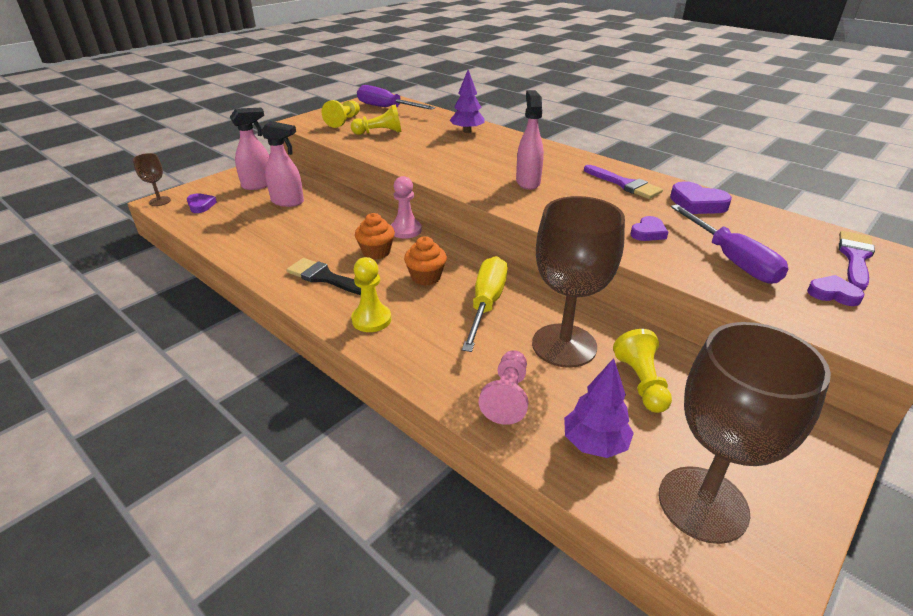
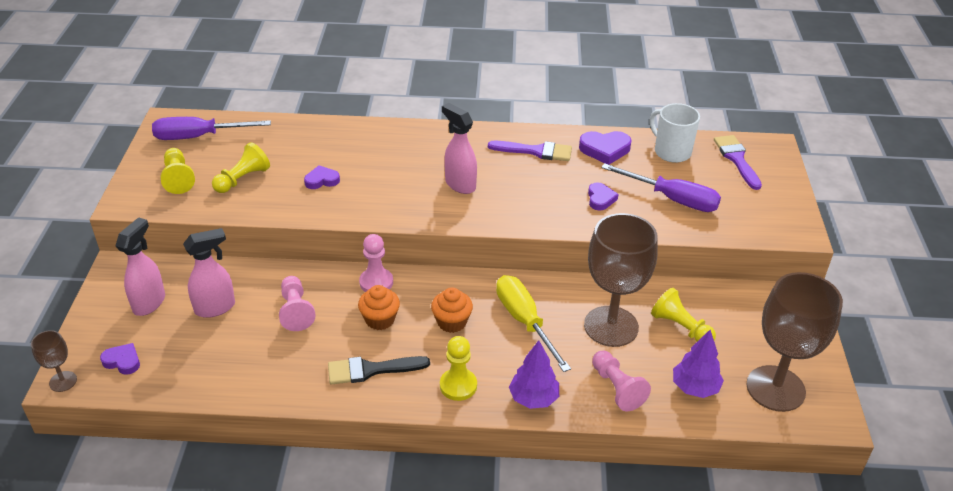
camera: 40 degrees left, 5 degrees up
purple tree [450,70,485,133] -> purple tree moved to [509,340,559,409]
purple heart [807,275,864,306] -> purple heart moved to [304,165,340,189]
none -> pink pawn [279,276,316,331]
none -> white mug [649,103,700,163]

